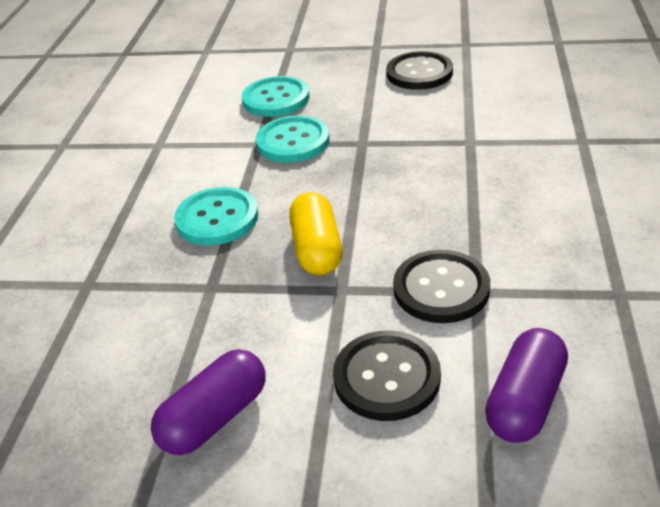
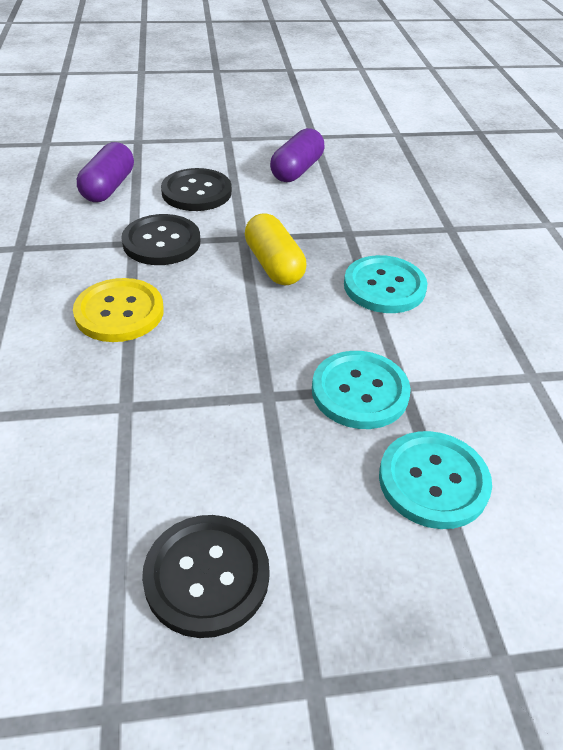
camera: 160 degrees right, 5 degrees up
none -> yellow button [73,278,164,342]

